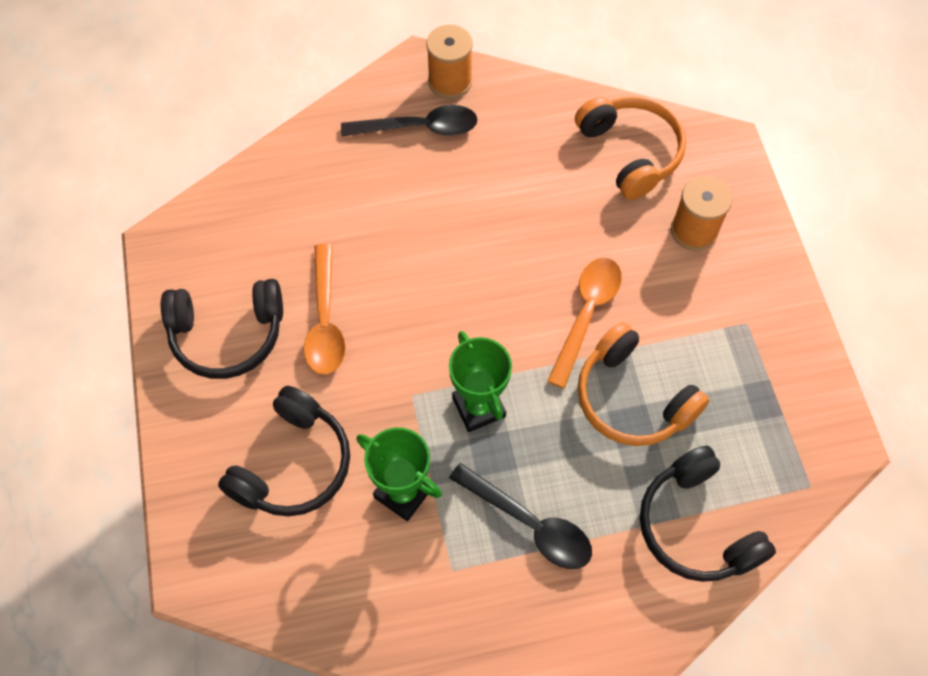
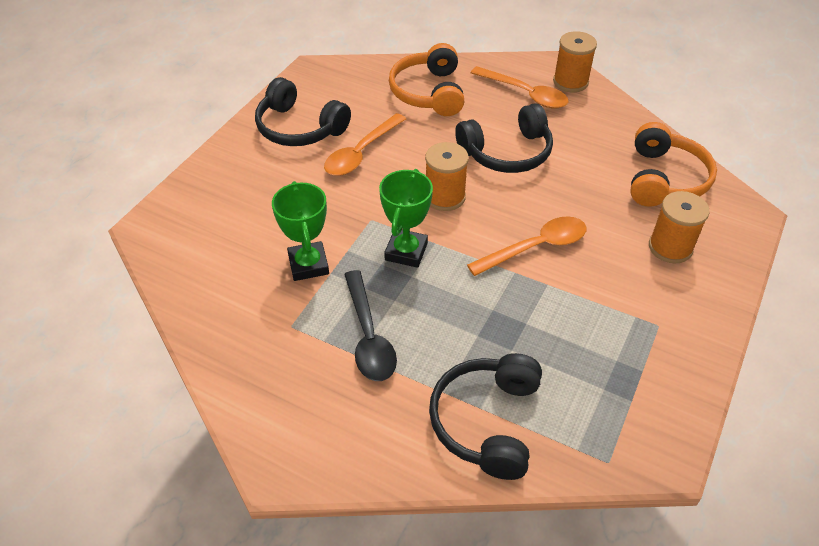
camera: 40 degrees right, 15 degrees down
black headphones [218,386,350,516] -> black headphones moved to [455,103,553,173]
black spoon [341,105,477,136] -> orange spoon [471,66,569,108]
orange headphones [577,322,709,446] -> orange headphones moved to [389,43,464,116]
none -> orange spool [425,142,469,211]

